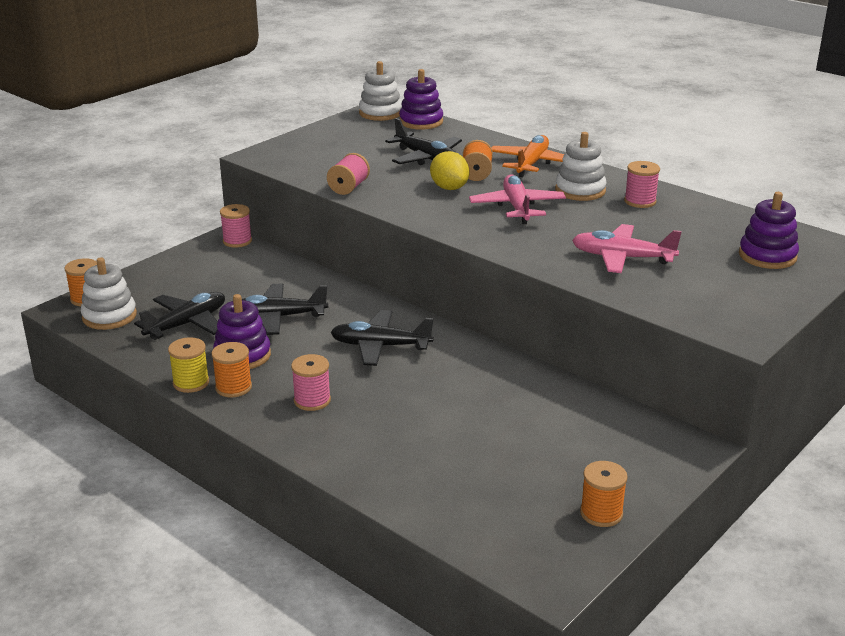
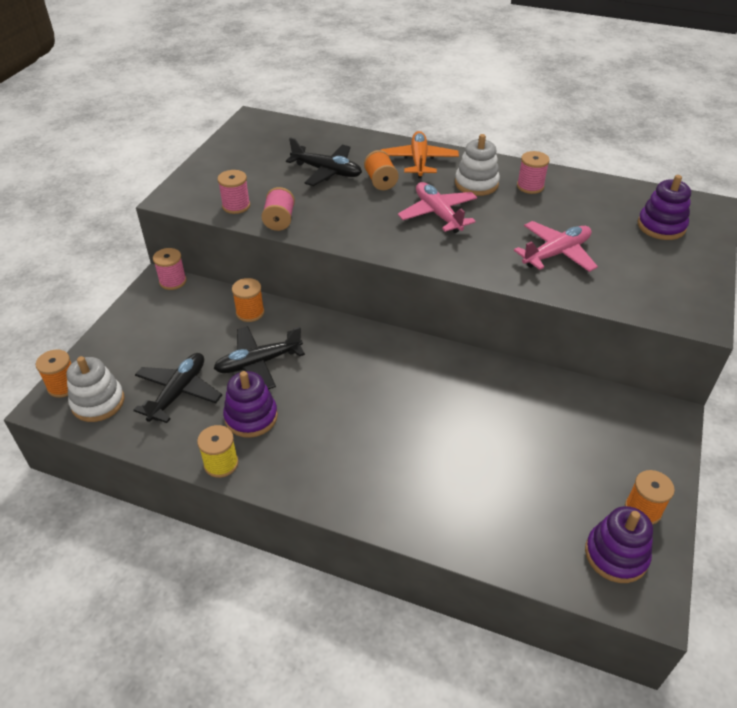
camera: 20 degrees left, 15 degrees up
orange spool [211,342,252,397] -> orange spool moved to [232,278,264,322]
pink spool [291,354,331,411] -> pink spool moved to [217,170,250,214]
black plane [331,310,434,366] -> none
white stacking toy [359,61,402,121] -> none
purple stacking toy [399,69,443,130] -> purple stacking toy moved to [585,506,653,583]
yellow lemon [430,151,470,190] -> none
pink plane [572,224,682,273] -> pink plane turned 150 degrees clockwise [514,221,598,272]

